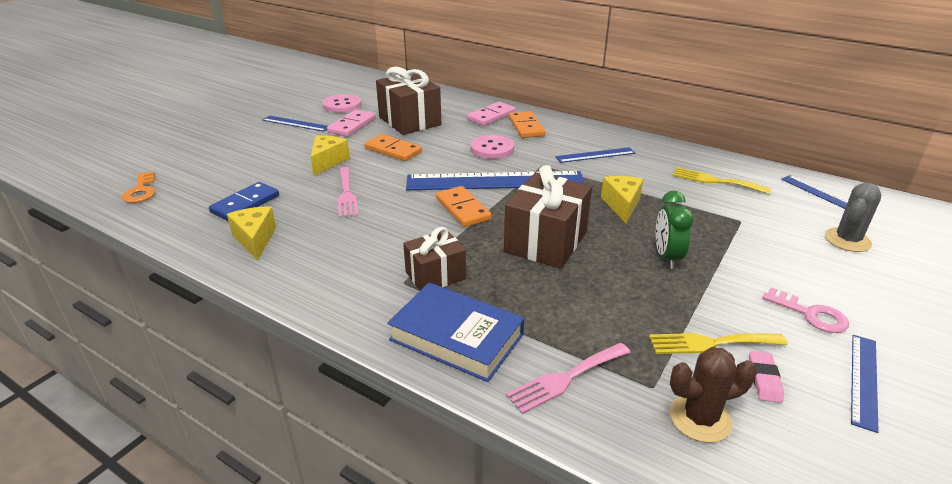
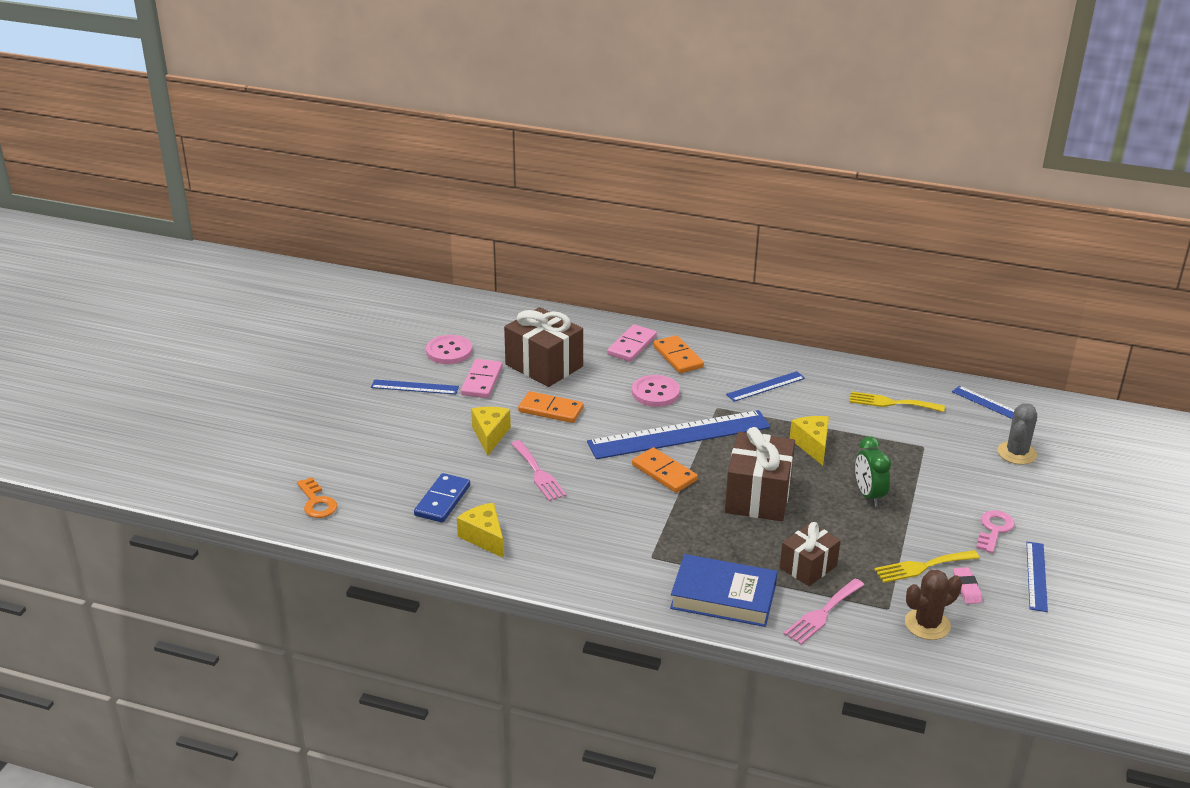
camera: 15 degrees left, 0 degrees up
brown gift [403,227,466,290] -> brown gift moved to [780,522,841,586]
pink key [763,287,849,333] -> pink key turned 90 degrees counterclockwise [976,510,1015,553]

